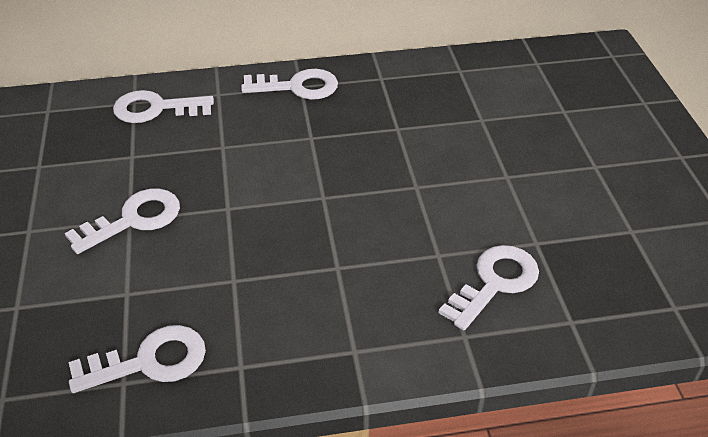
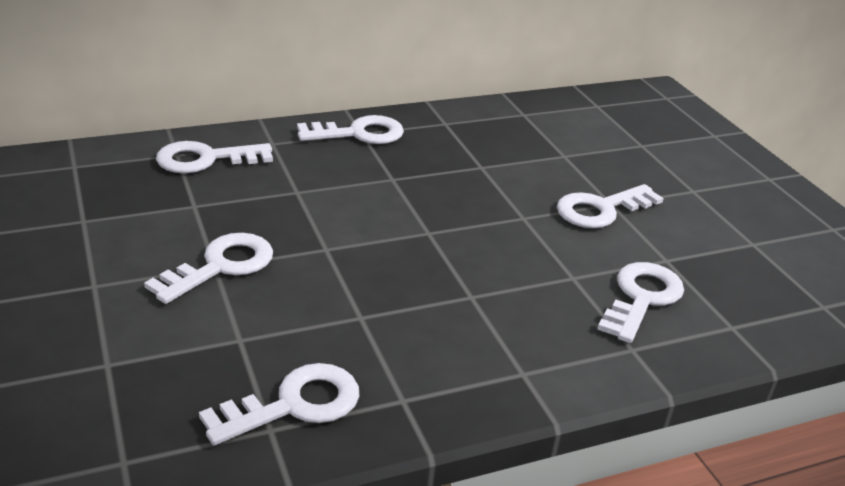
camera: 15 degrees left, 10 degrees down
none -> white key [557,184,664,228]

